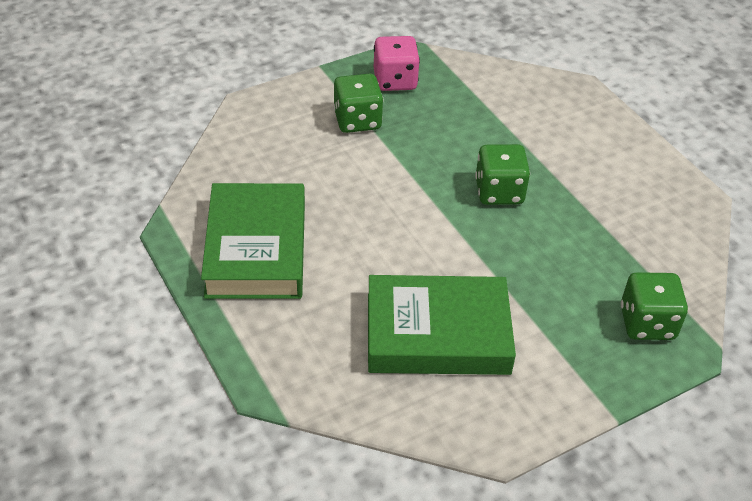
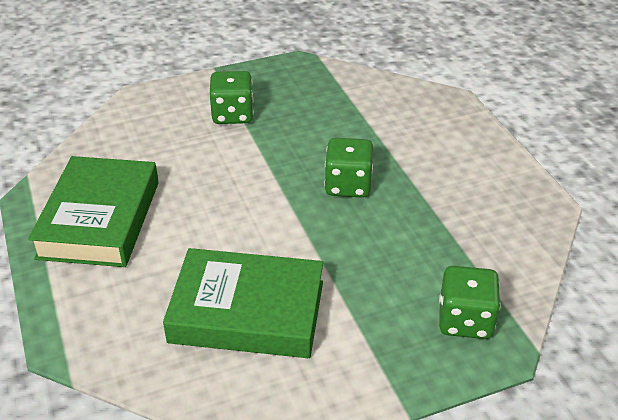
camera: 10 degrees right, 5 degrees down
pink dice [374,36,420,91] -> none

